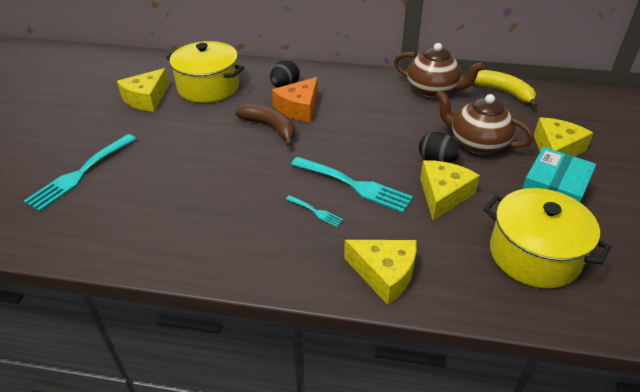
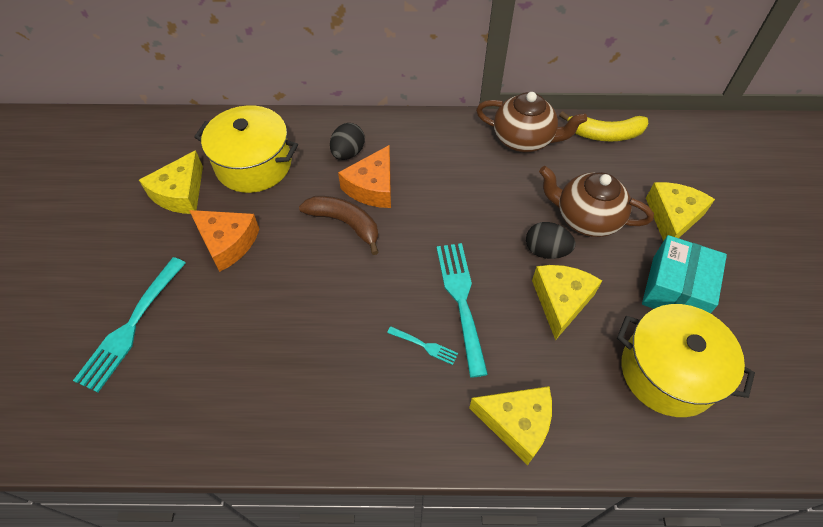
camera: 10 degrees left, 15 degrees up
turquoise fork [291,157,413,213] -> turquoise fork turned 120 degrees counterclockwise [436,243,488,378]
yellow banana [474,70,538,108] -> yellow banana turned 150 degrees clockwise [559,111,648,141]
none -> orange cheese [189,210,259,272]

